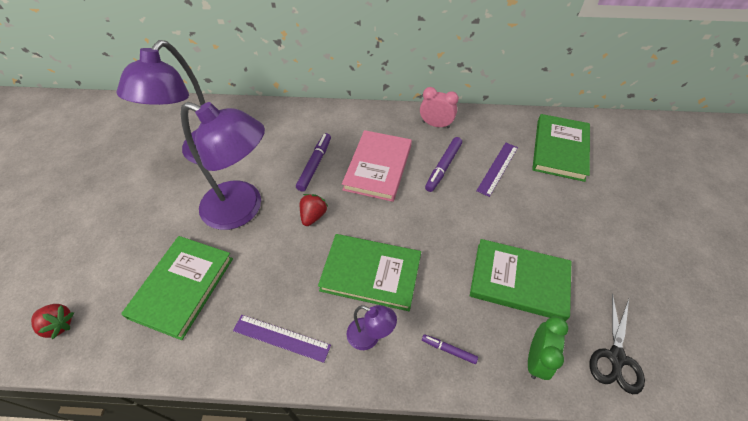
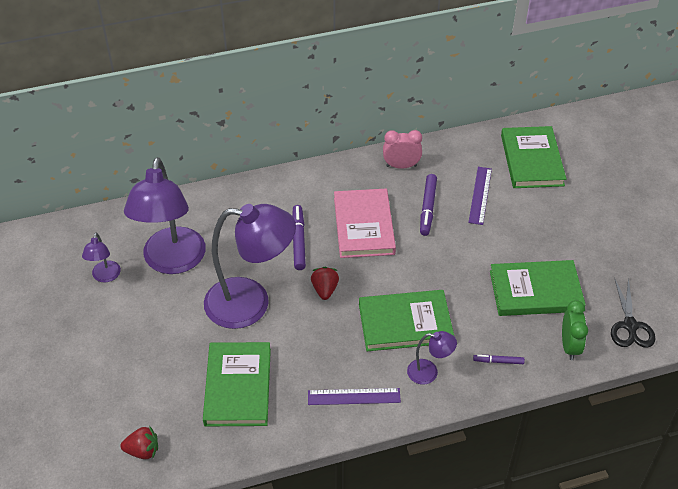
camera: 20 degrees left, 5 degrees down
none -> purple lamp [82,232,121,283]

